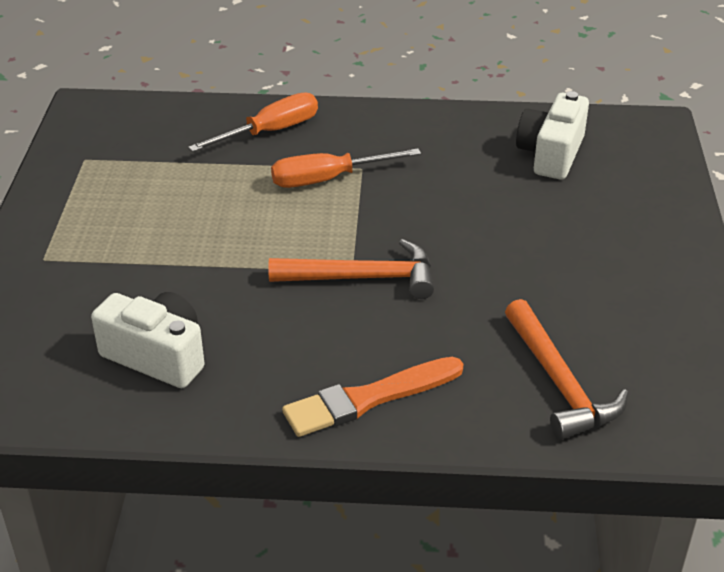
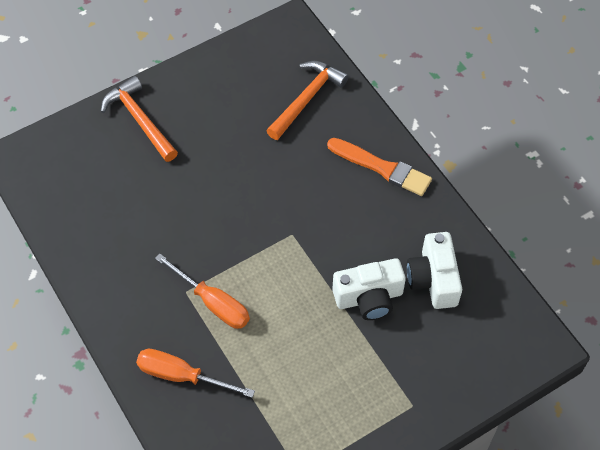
camera: 125 degrees left, 20 degrees up
orange hammer [268,239,434,299] -> orange hammer moved to [101,76,178,162]
white camera [516,91,589,180] -> white camera moved to [332,258,406,320]

